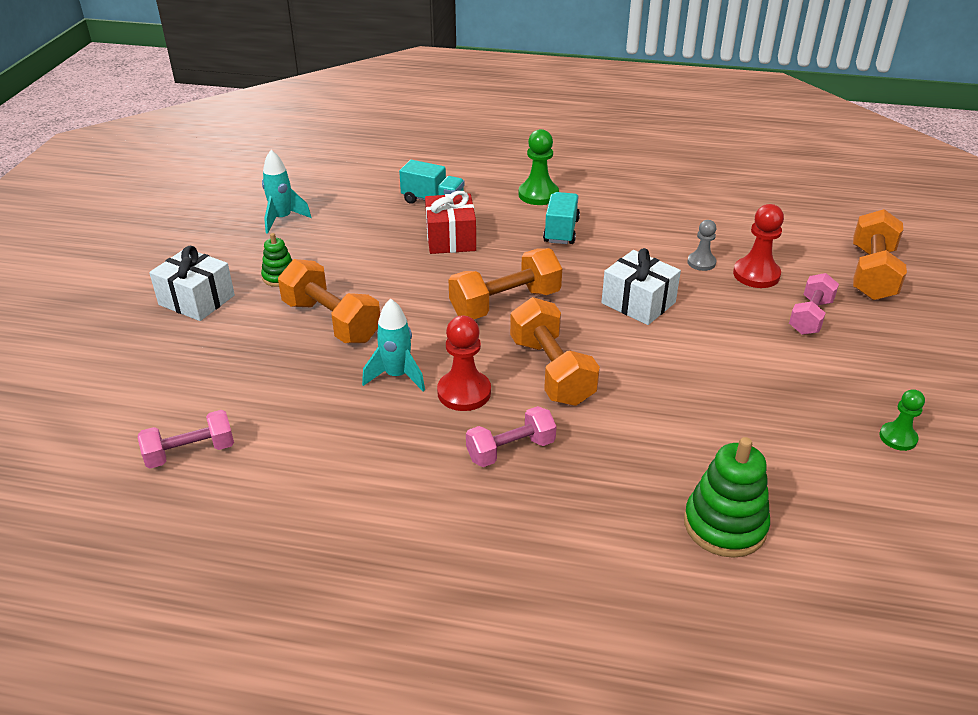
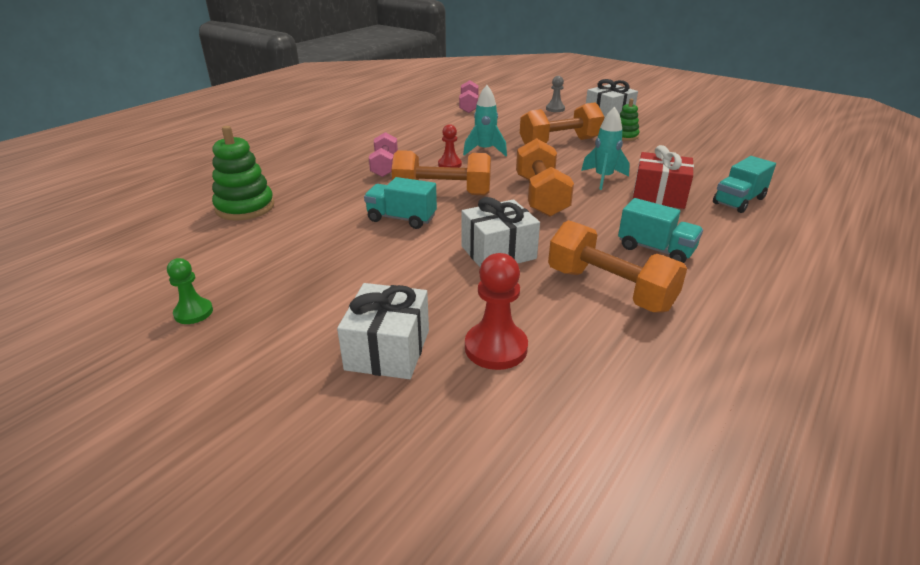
camera: 115 degrees right, 5 degrees down
turquoise rocket [262,150,311,234] -> turquoise rocket moved to [581,107,630,190]
red pawn [437,316,491,411] -> red pawn [438,124,462,168], size x0.63
green pawn [519,129,559,205] -> none
grey pawn [687,220,716,271] -> grey pawn moved to [546,76,565,112]
pink dumbbell [789,273,839,335] -> white gift [337,283,429,379]
orange dumbbell [853,209,907,300] -> orange dumbbell moved to [548,220,687,312]
none -> turquoise truck [364,177,437,229]

